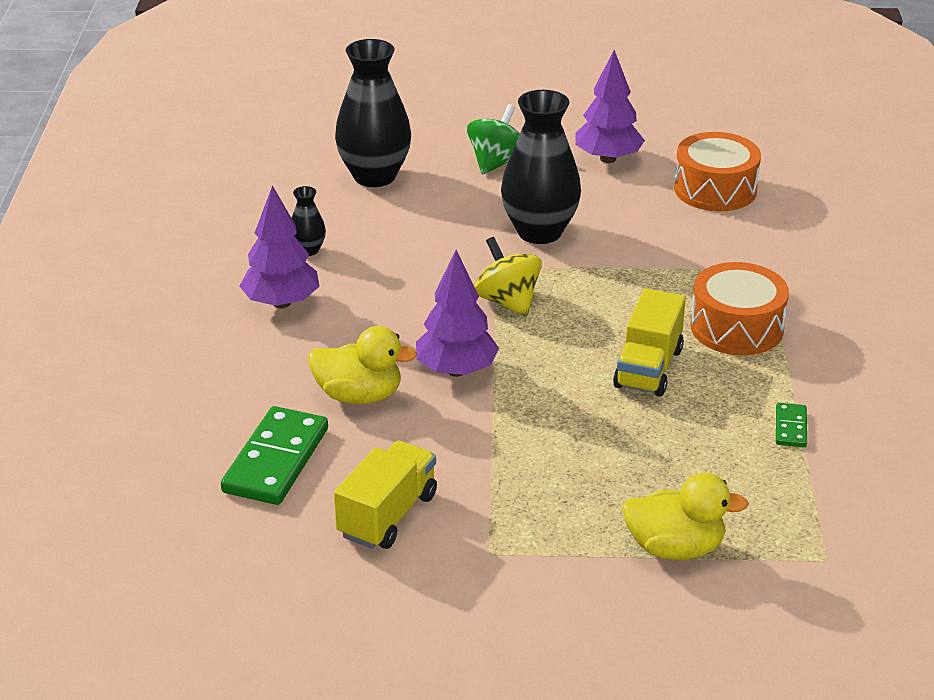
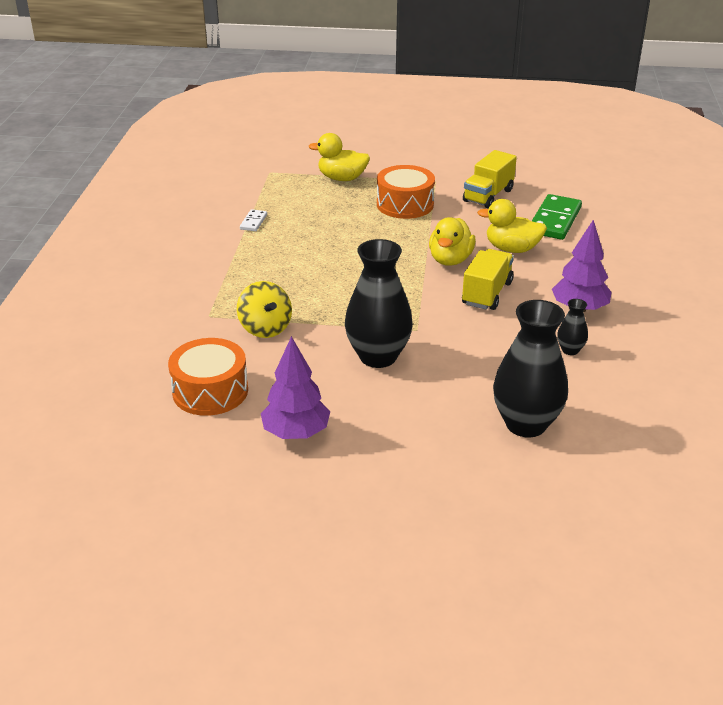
camera: 175 degrees left, 0 degrees up
purple tree [416,250,499,377] -> yellow duck [429,217,476,266]
green spinning top [467,104,520,175] -> none
yellow spinning top [474,237,542,317] -> yellow spinning top moved to [237,281,292,338]
yellow truck [613,288,686,397] -> yellow truck moved to [462,249,514,310]
orange drum [691,262,789,355] -> orange drum moved to [377,165,435,219]
green domino [776,403,807,447] -> white domino [240,209,267,231]

